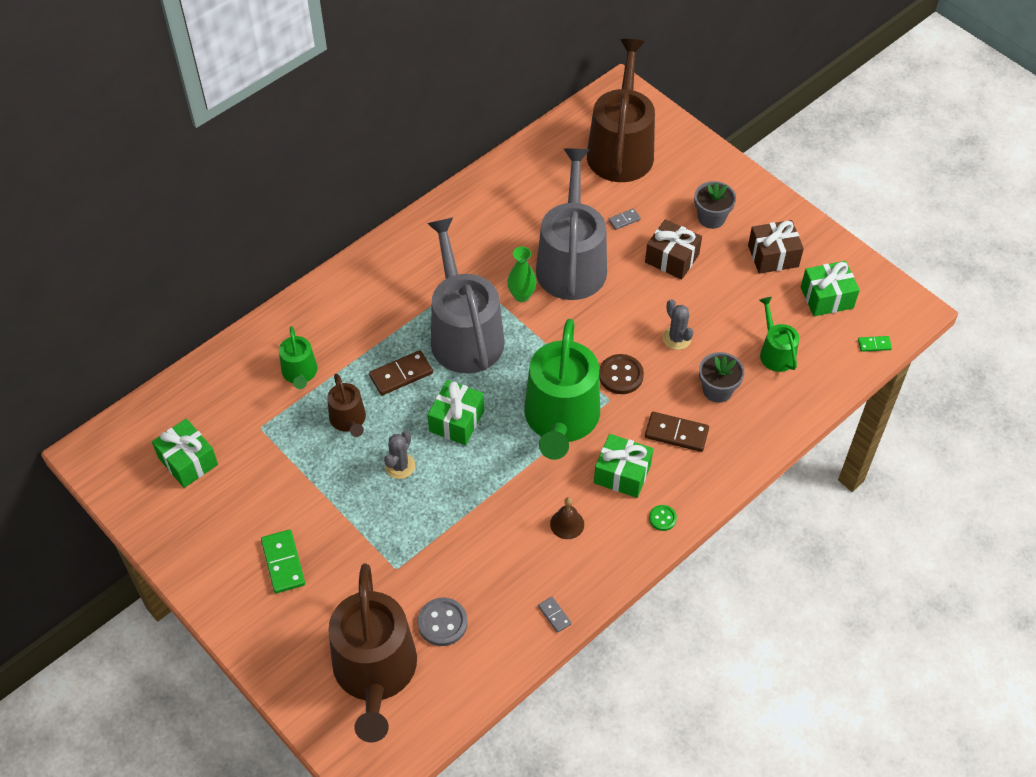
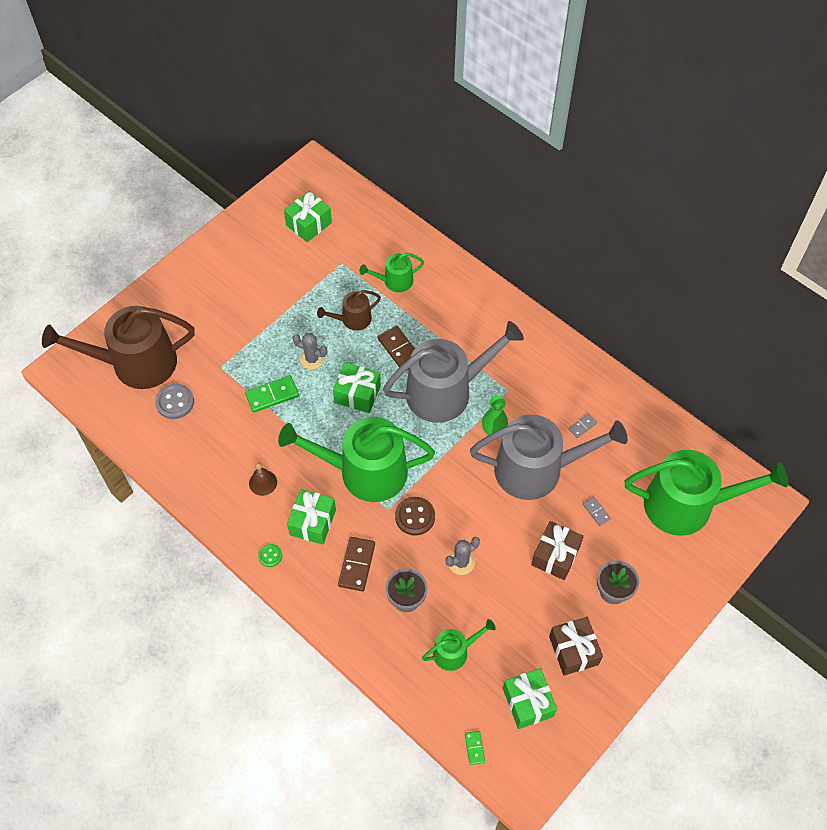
camera: 85 degrees right, 5 degrees up
green domino [261,530,305,593] -> green domino moved to [245,375,299,413]
grey domino [538,597,572,633] -> grey domino moved to [568,413,597,438]
brown watering can [587,39,655,182] -> green watering can [625,450,788,536]

